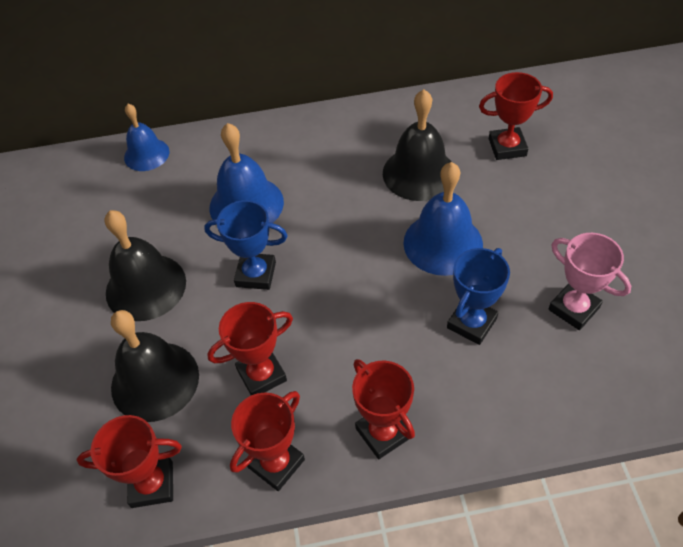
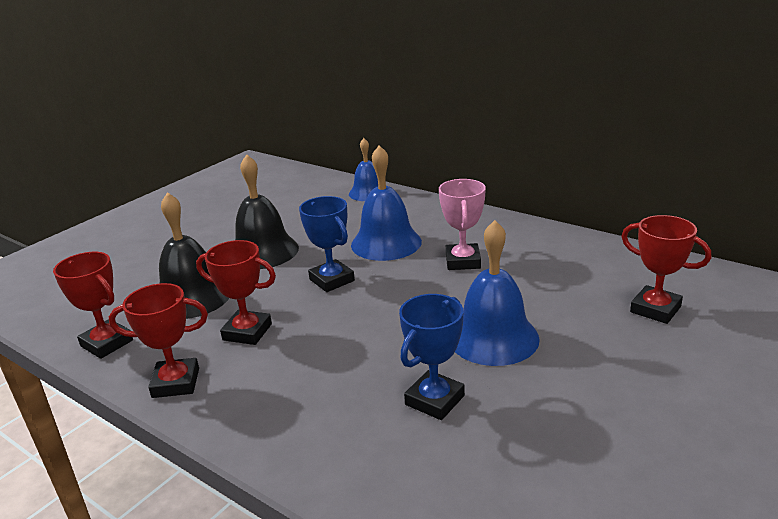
camera: 45 degrees right, 25 degrees down
red trophy [352,359,415,459] -> none
black bell [383,89,451,201] -> none
blue trophy [447,248,510,345] -> blue trophy turned 45 degrees counterclockwise [399,294,465,420]
pink trophy [548,233,631,330] -> pink trophy moved to [439,179,486,270]

